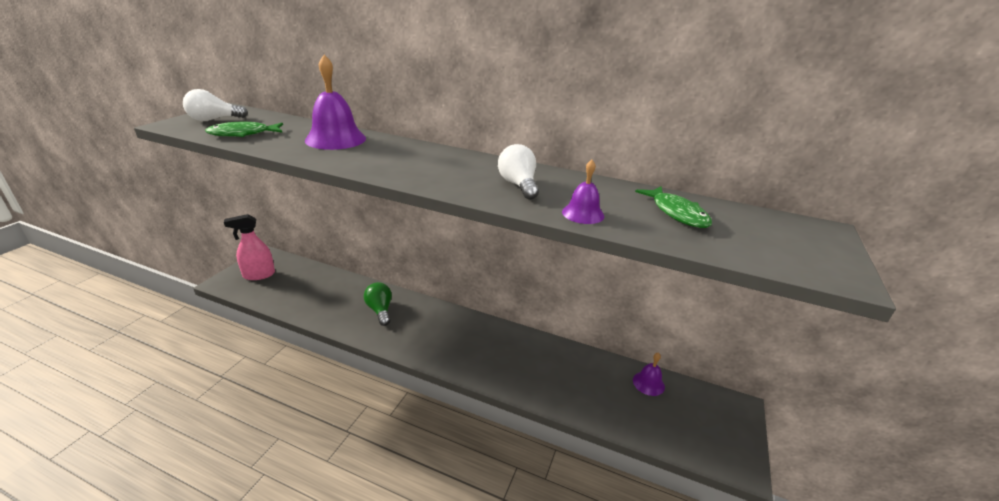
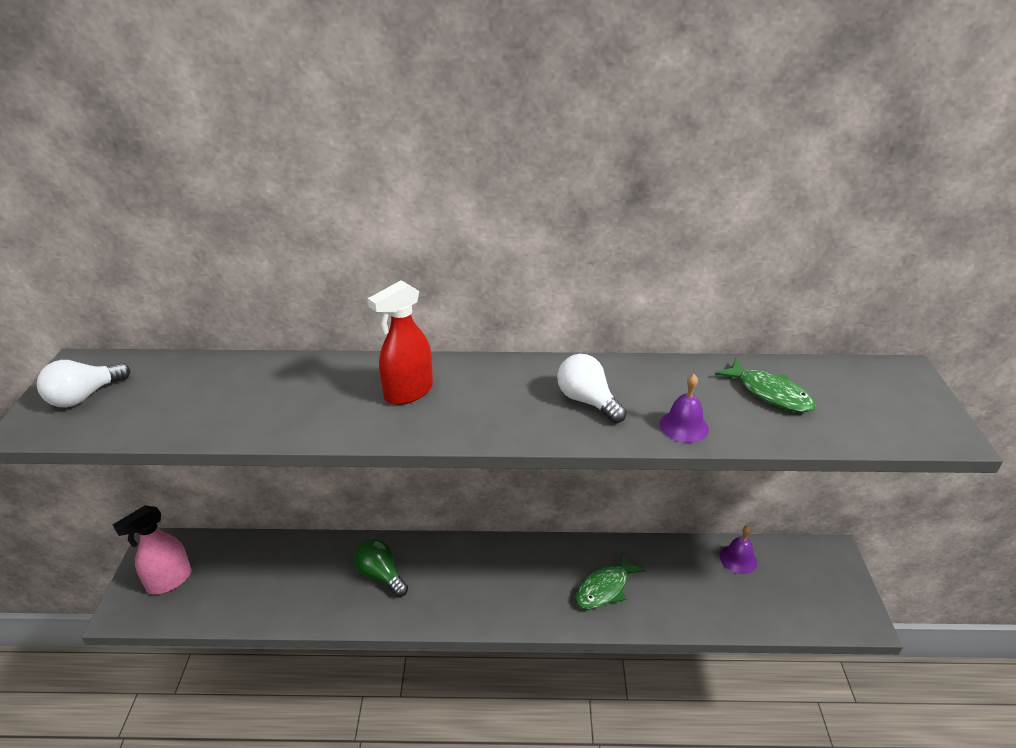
camera: 20 degrees left, 5 degrees up
green fish [205,122,283,137] -> green fish moved to [575,552,646,609]
purple bell [305,55,366,150] -> none
none -> red spray bottle [368,280,433,405]

